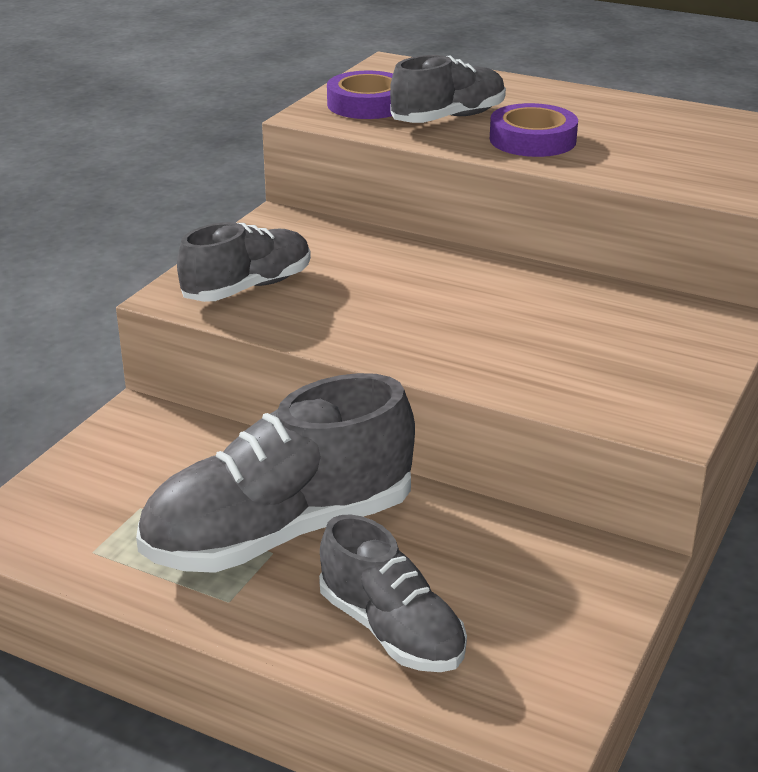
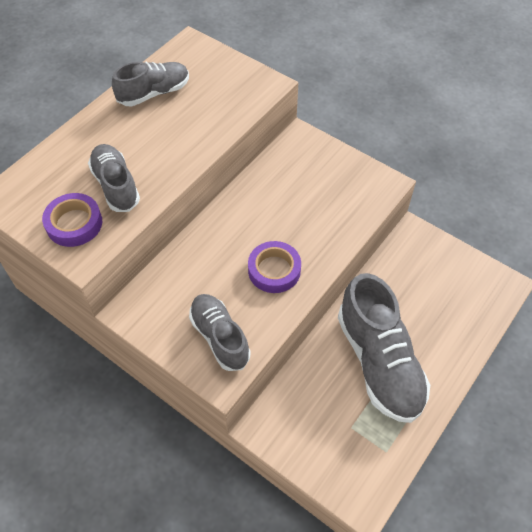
camera: 80 degrees left, 25 degrees up
grey shoe [319,515,467,672] -> grey shoe moved to [112,62,189,106]
purple tape [490,103,578,157] -> purple tape moved to [248,241,301,293]

